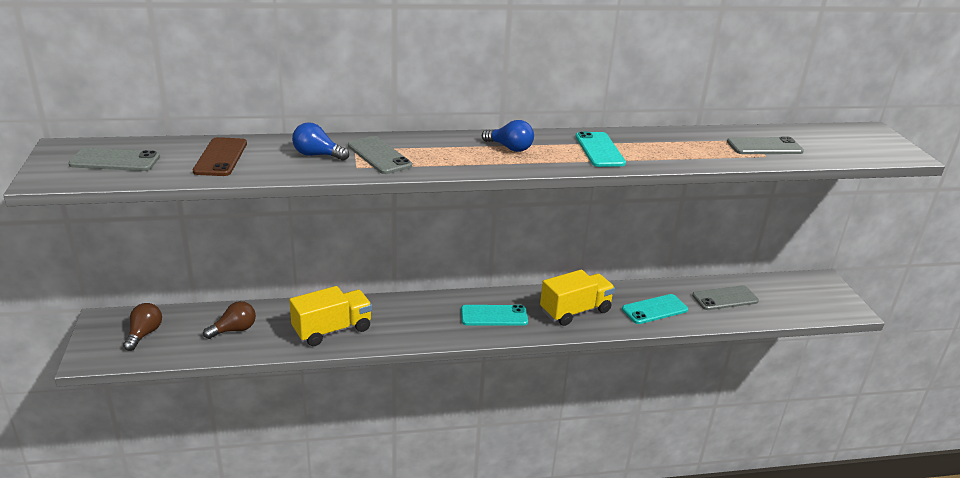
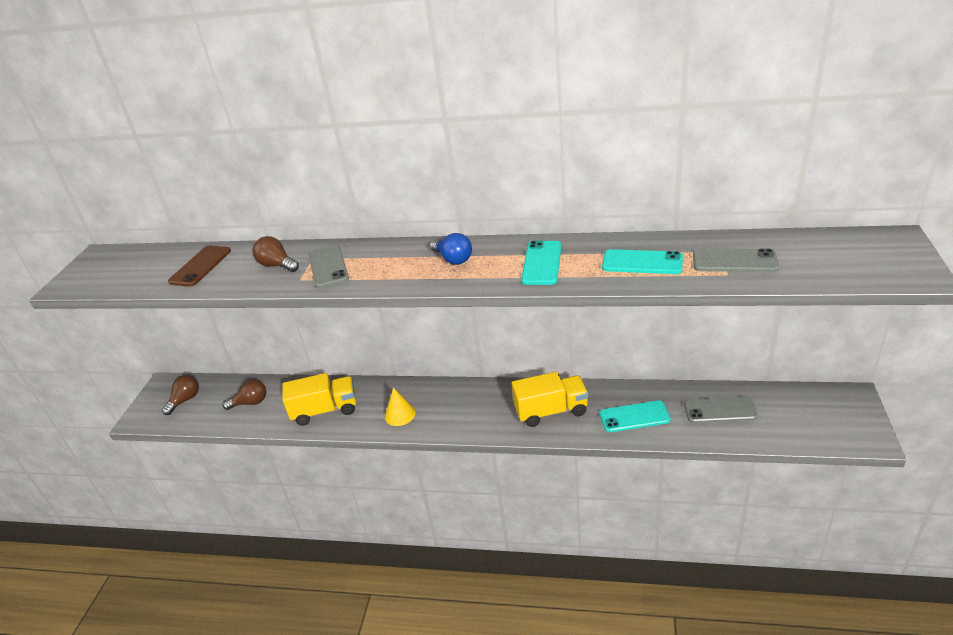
camera: 25 degrees right, 5 degrees up
grey phone [68,148,160,171] -> none
blue light bulb [292,122,349,161] -> brown light bulb [252,236,299,272]
turquoise phone [461,305,528,326] -> turquoise phone moved to [602,249,683,274]
none -> yellow cone [385,388,415,426]

